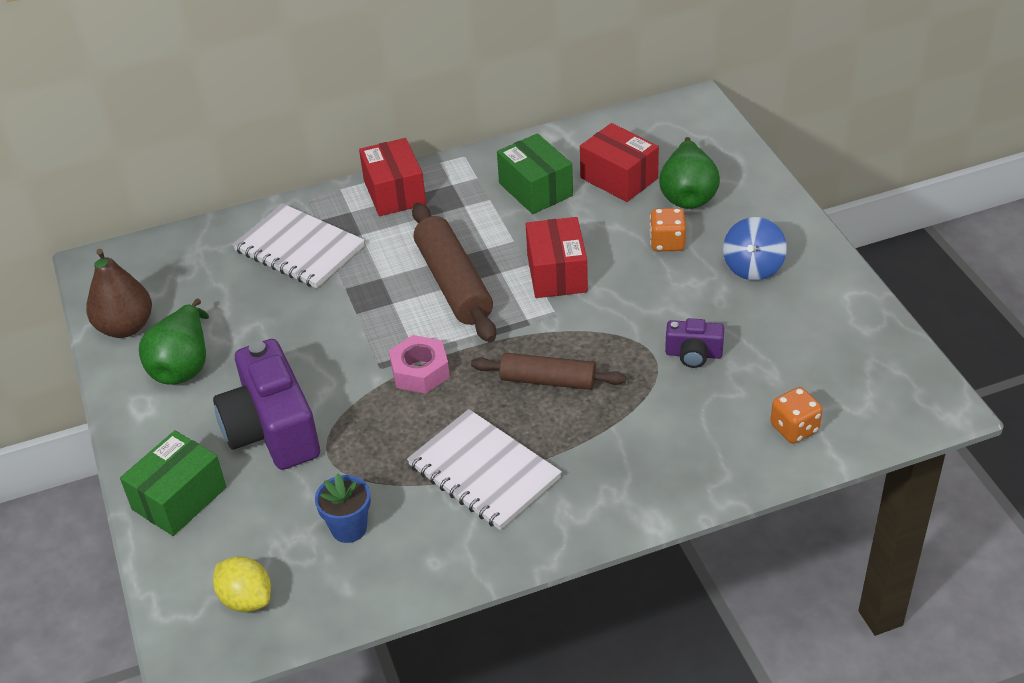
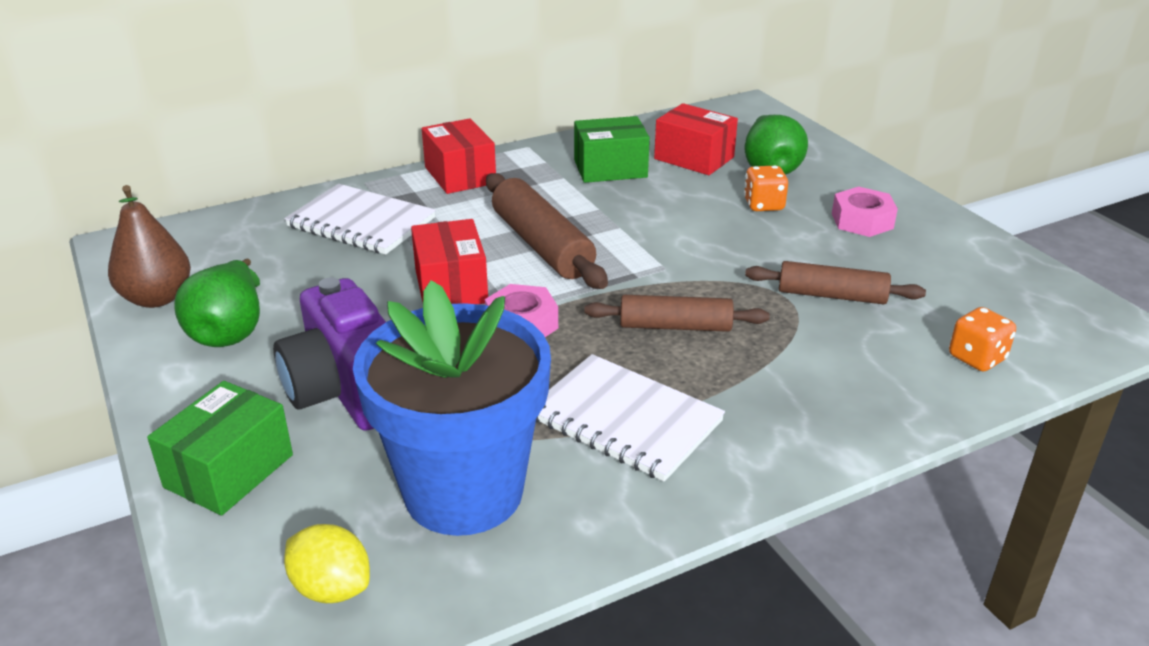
camera: 10 degrees left, 10 degrees down
blue flower pot [315,474,371,543] -> blue flower pot [353,280,551,536], size x2.48
green box [497,133,573,214] -> green box turned 60 degrees counterclockwise [574,116,650,183]
red box [526,217,588,298] -> red box moved to [411,219,488,304]
purple camera [665,318,724,368] -> brown rolling pin [745,261,926,304]
blue spinning top [723,217,787,281] -> pink nut [832,187,898,237]

